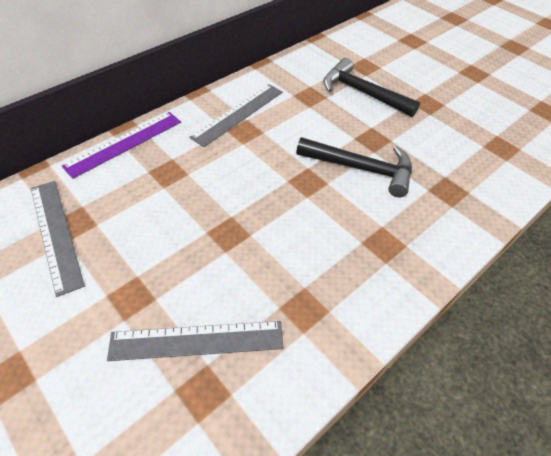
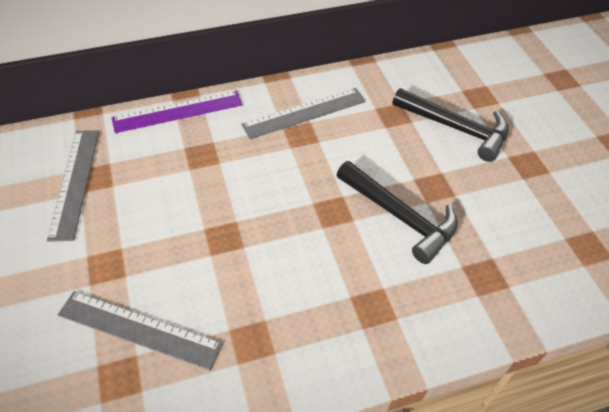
camera: 25 degrees right, 0 degrees up
black hammer [323,58,420,117] -> black hammer turned 150 degrees clockwise [393,88,509,162]

